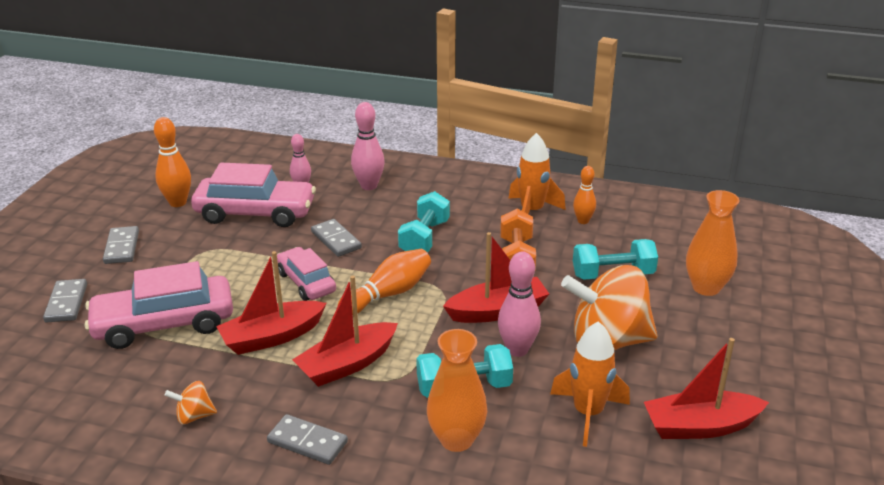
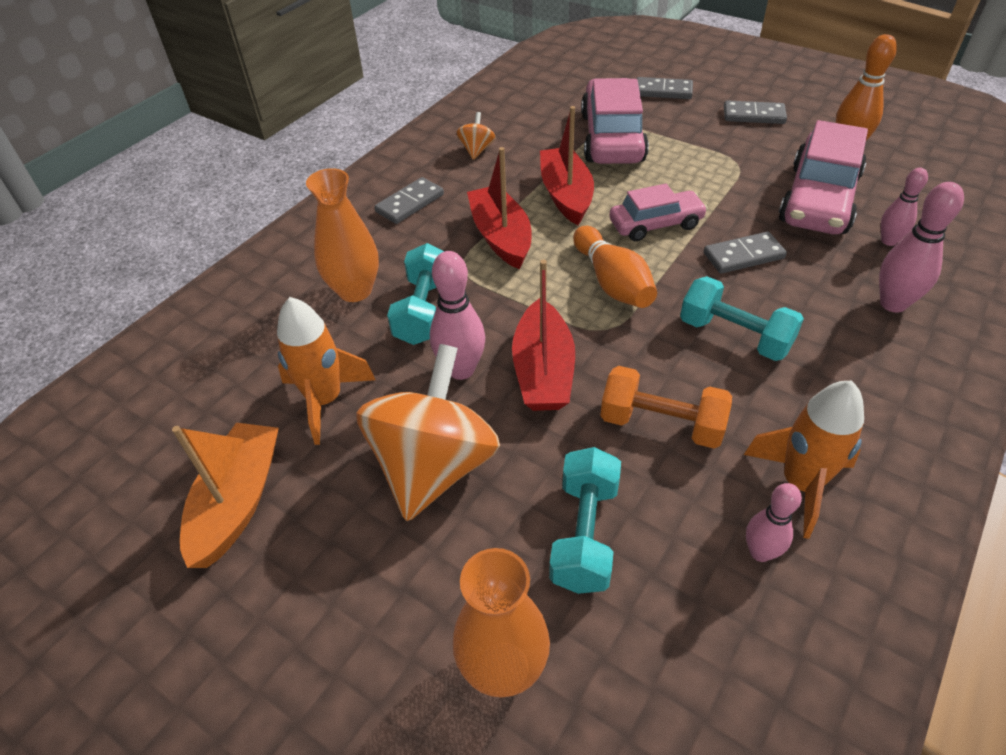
camera: 110 degrees right, 15 degrees up
orange bowling pin [573,166,596,224] -> pink bowling pin [746,483,802,562]
red boat [644,338,769,439] -> orange boat [172,423,279,568]

